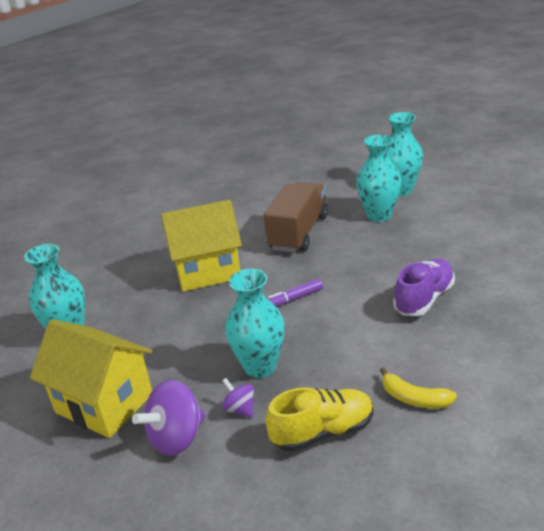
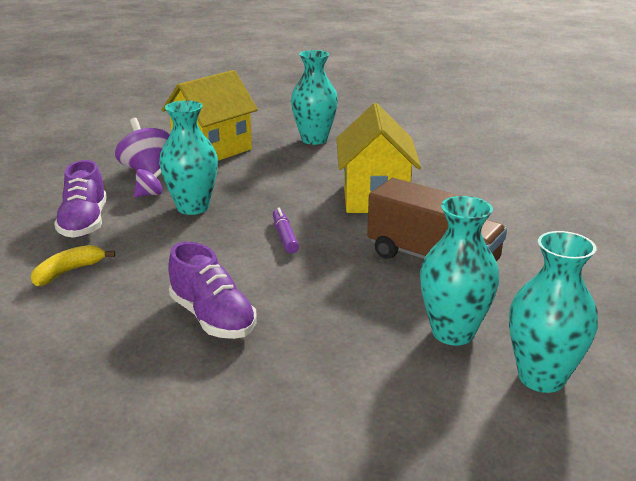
camera: 100 degrees right, 5 degrees down
yellow shoe [265,387,374,452] -> purple shoe [54,160,107,238]

